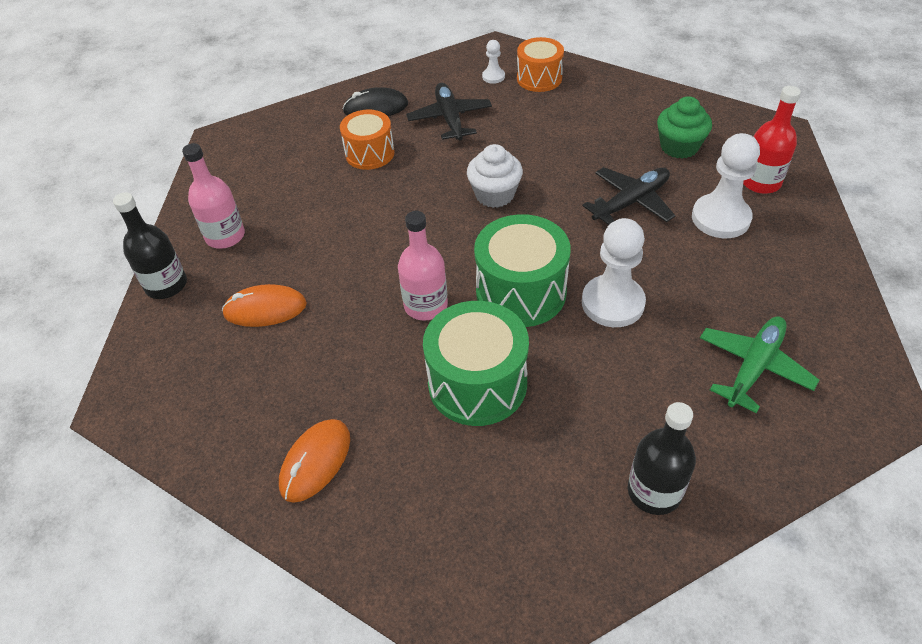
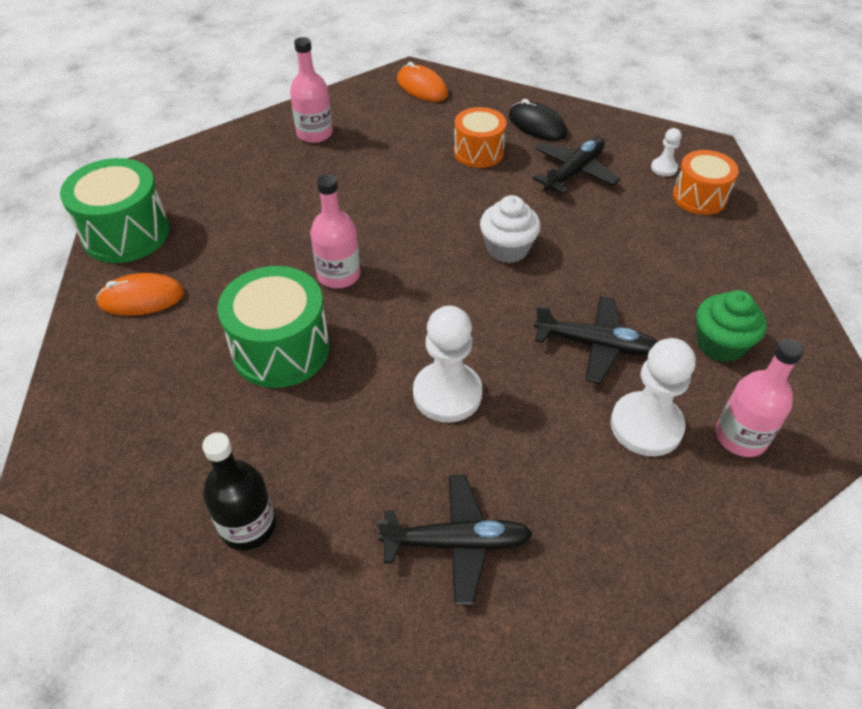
camera: 50 degrees right, 0 degrees up
black bottle [113,192,187,299] -> none
orange mouse [222,284,307,327] -> orange mouse moved to [397,62,448,102]
green drum [474,214,571,327] -> green drum moved to [60,158,170,263]
green plane [700,316,819,413] -> black plane [377,475,533,605]
red bottle [743,86,801,194] -> pink bottle [716,339,804,457]

